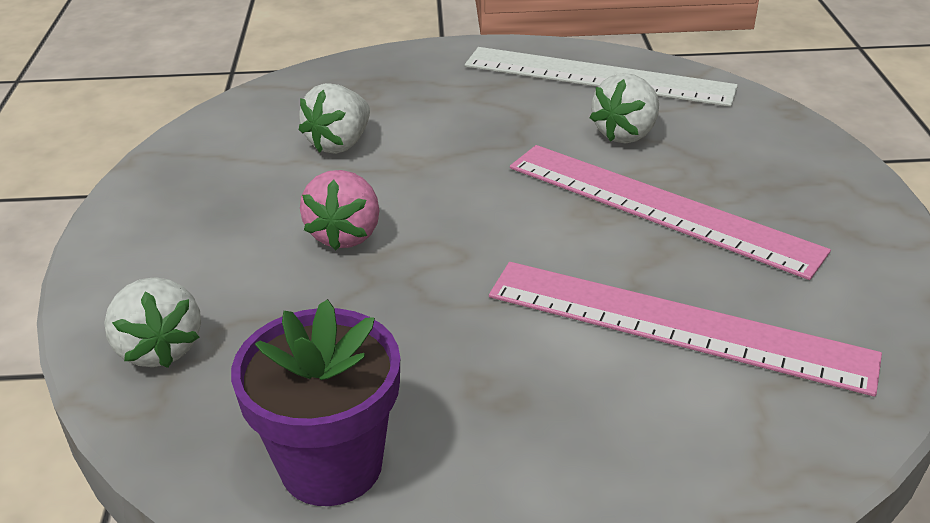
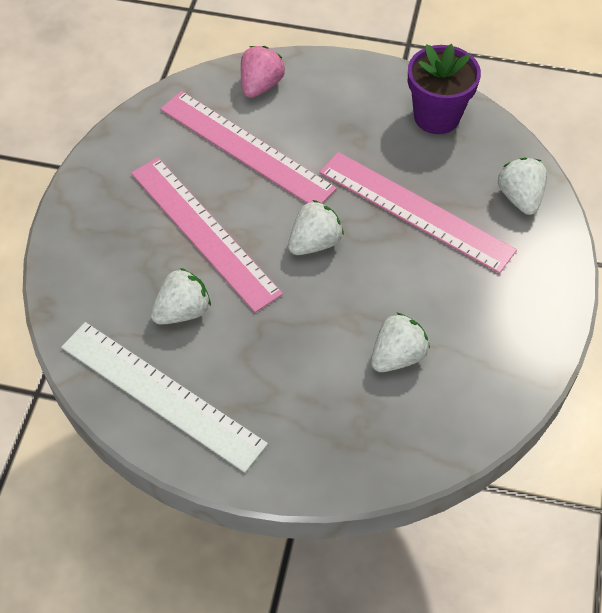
camera: 165 degrees left, 20 degrees up
pink strawberry [300,170,379,250] -> pink strawberry moved to [241,46,285,98]
none -> white strawberry [288,200,344,255]
none -> pink ruler [320,152,517,274]

